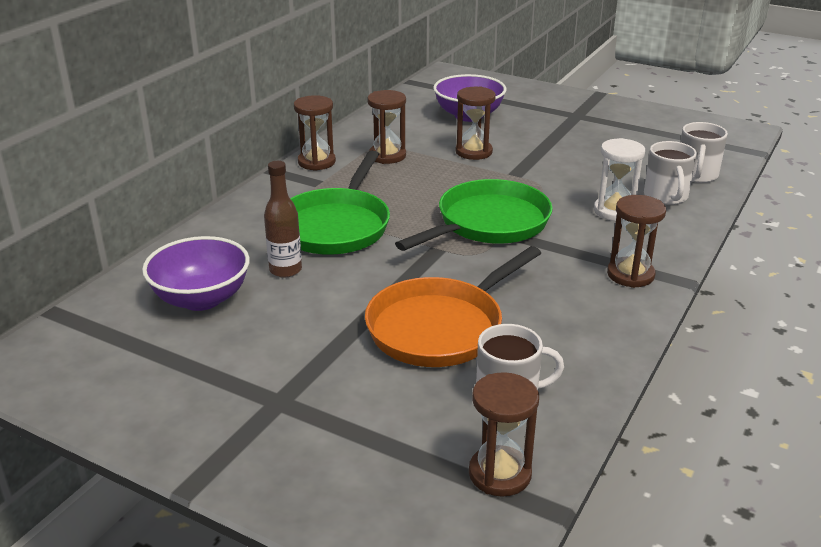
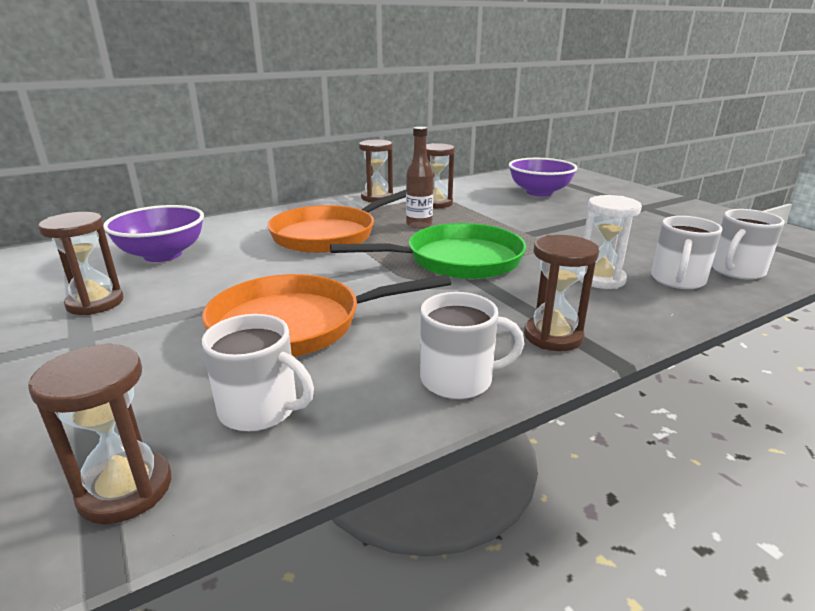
camera: 30 degrees right, 5 degrees down
brown bottle [264,161,302,278] -> brown bottle moved to [406,127,434,229]
green pan [290,150,390,255] -> orange pan [267,190,406,253]
brown hourglass [456,86,496,160] -> brown hourglass moved to [38,212,124,315]
none -> white mug [420,292,524,399]

